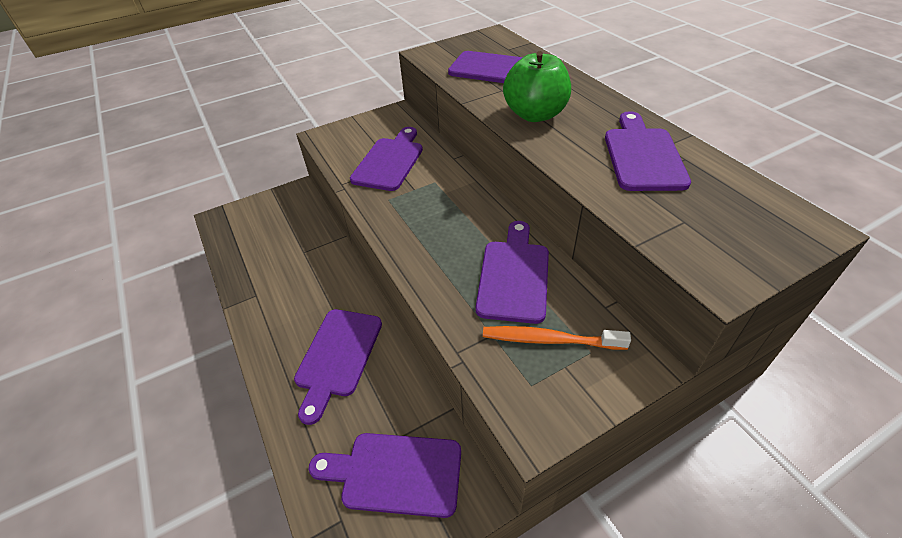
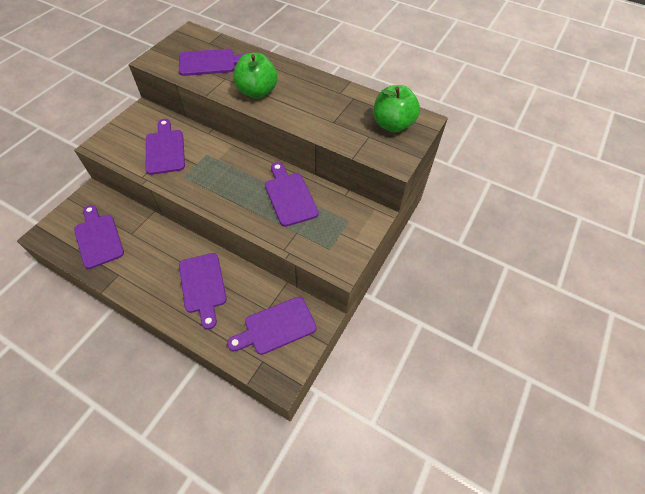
camera: 35 degrees left, 10 degrees up
orange toothbrush [483,326,631,350] -> none
purple cutting board [605,111,691,191] -> purple cutting board moved to [74,205,124,269]
none -> green apple [373,85,420,132]

